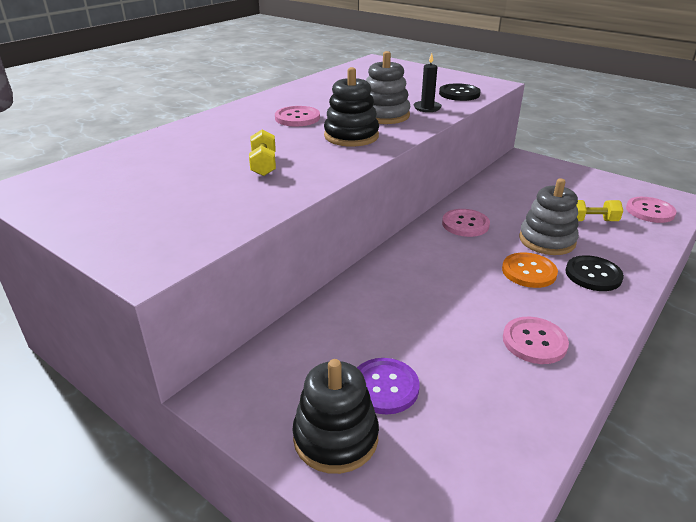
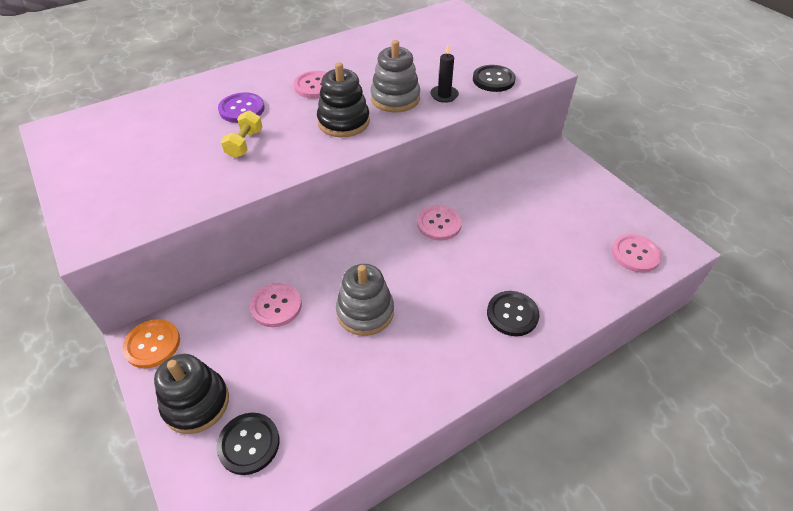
camera: 20 degrees right, 15 degrees up
purple button [357,358,419,414] -> purple button moved to [218,93,265,123]
orange button [502,252,558,288] -> orange button moved to [122,319,180,368]
pink button [503,317,569,364] -> pink button moved to [250,283,302,327]
grey stacking toy [519,178,579,255] -> grey stacking toy moved to [336,264,394,336]
yellow dumbbell [576,200,623,221] -> none
none -> black button [216,413,279,475]

